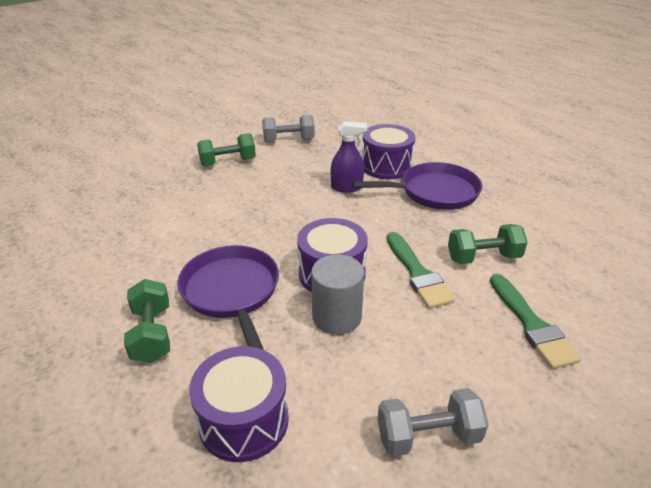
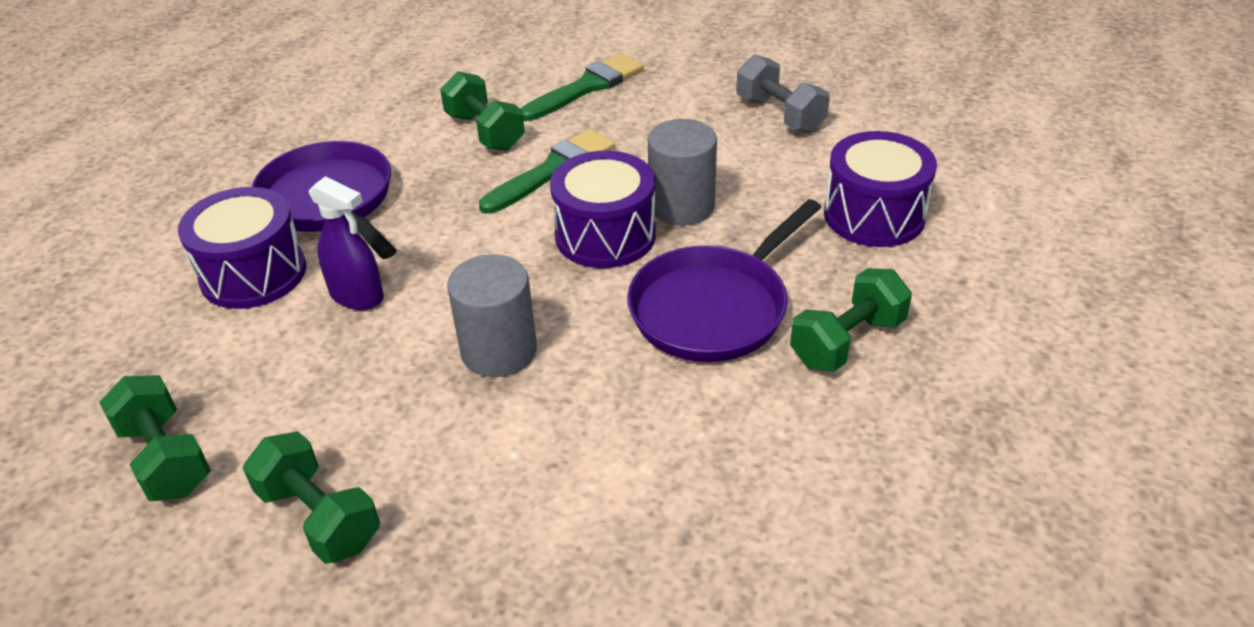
camera: 115 degrees left, 5 degrees up
grey dumbbell [262,115,315,142] -> green dumbbell [99,375,211,501]
purple spray bottle [331,121,367,193] -> purple spray bottle turned 150 degrees clockwise [309,176,384,310]
none -> grey cylinder [447,254,537,377]

